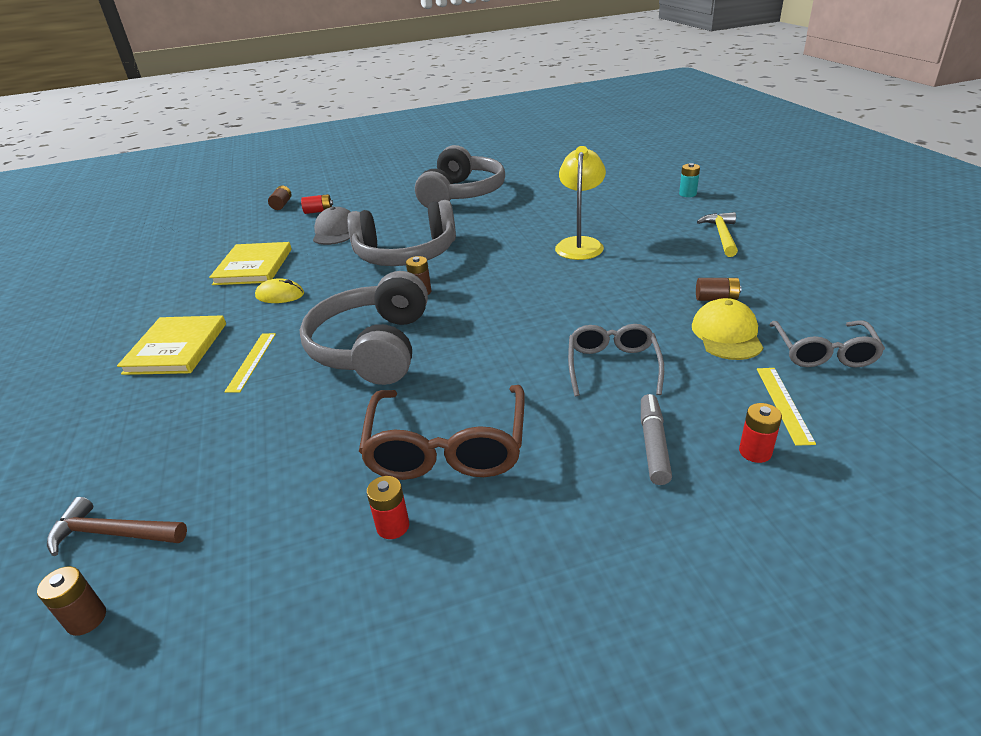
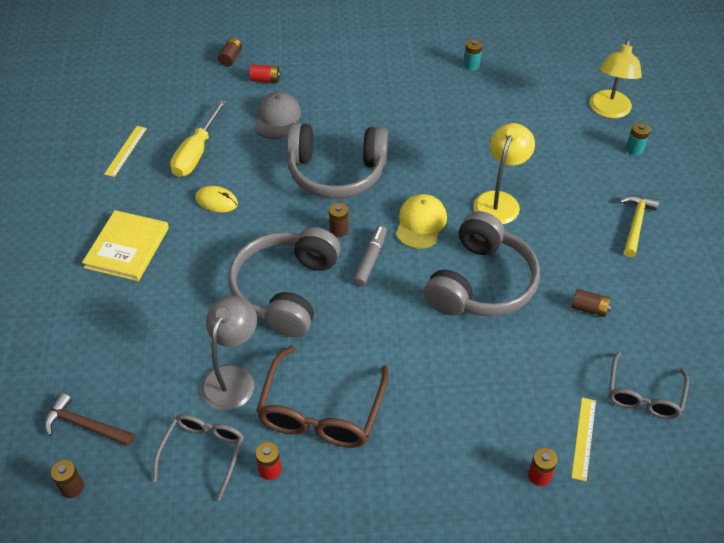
camera: 10 degrees right, 15 degrees up
yellow book [209,242,292,285] -> yellow screwdriver [170,100,226,177]
yellow ruler [224,333,276,393] -> yellow ruler moved to [104,126,147,177]
grey headphones [415,145,505,208] -> grey headphones moved to [424,211,540,316]
grey glasses [568,324,664,396] -> grey glasses moved to [153,414,244,501]
grey marker [641,394,672,485] -> grey marker moved to [353,226,387,286]
yellow cap [692,298,764,360] -> yellow cap moved to [396,194,447,249]
none -> grey lamp [201,295,257,411]
none -> turquoise battery [464,39,482,71]
none -> yellow lamp [590,39,642,118]

